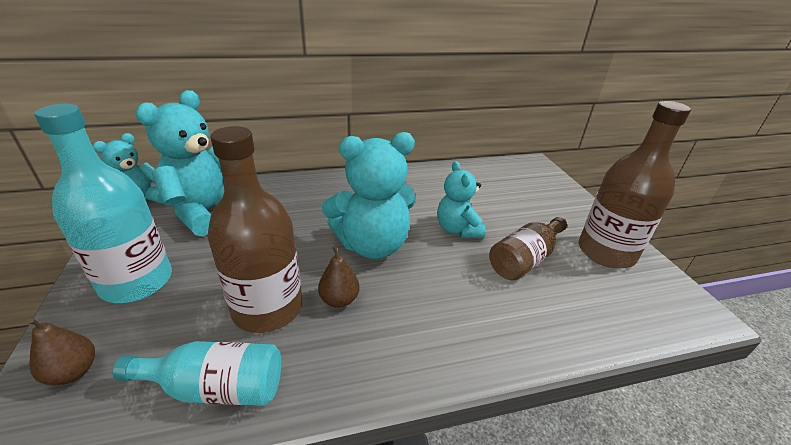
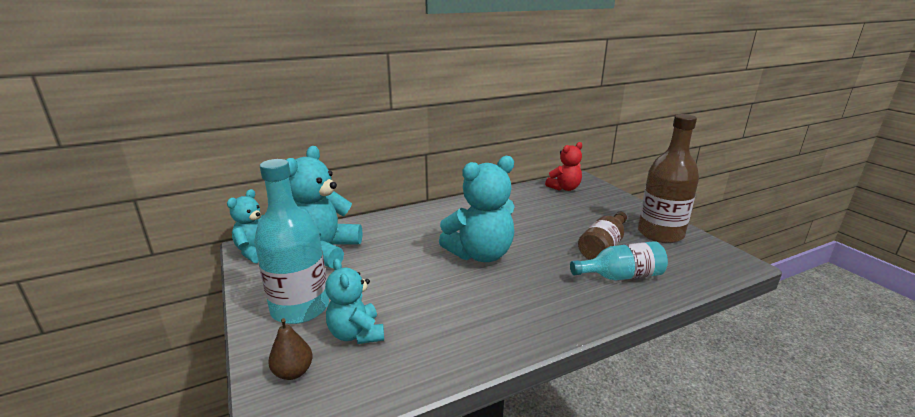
camera: 10 degrees left, 10 degrees down
turquoise bottle [112,341,281,406] -> turquoise bottle moved to [570,241,668,281]
brown bottle [207,126,303,333] -> none
brown pear [318,246,360,308] -> none
turquoise teddy bear [437,161,485,238] -> turquoise teddy bear moved to [325,258,384,344]
none -> red teddy bear [545,142,582,191]

